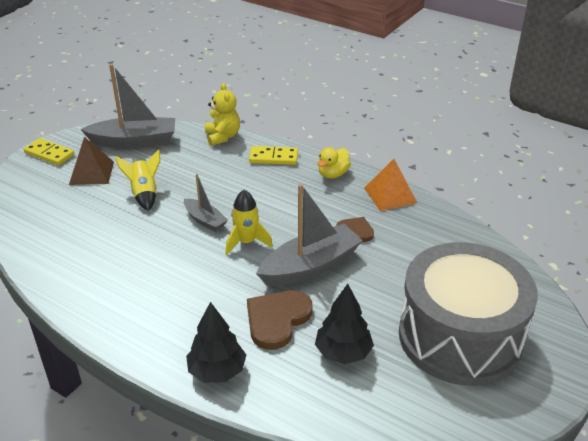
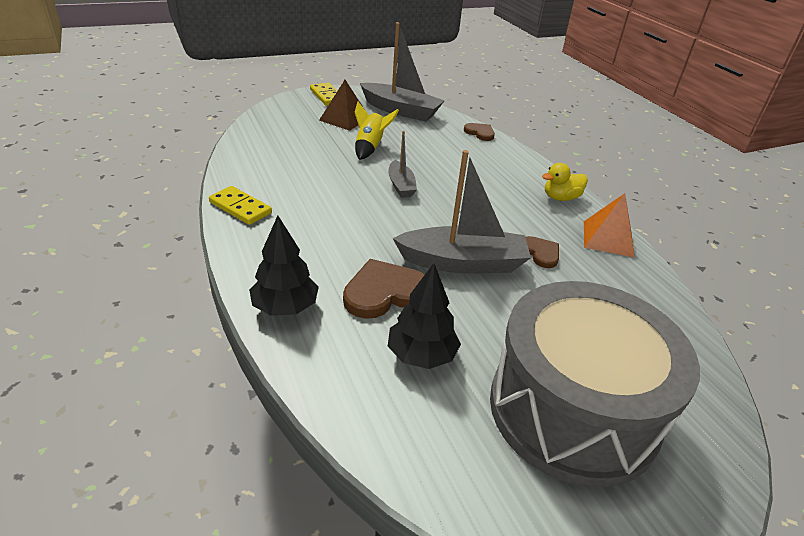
camera: 30 degrees right, 0 degrees up
yellow teddy bear [205,83,240,146] -> brown heart [464,123,495,141]
yellow rocket [226,190,273,255] -> none
yellow domino [249,146,298,165] -> yellow domino moved to [209,186,272,225]

